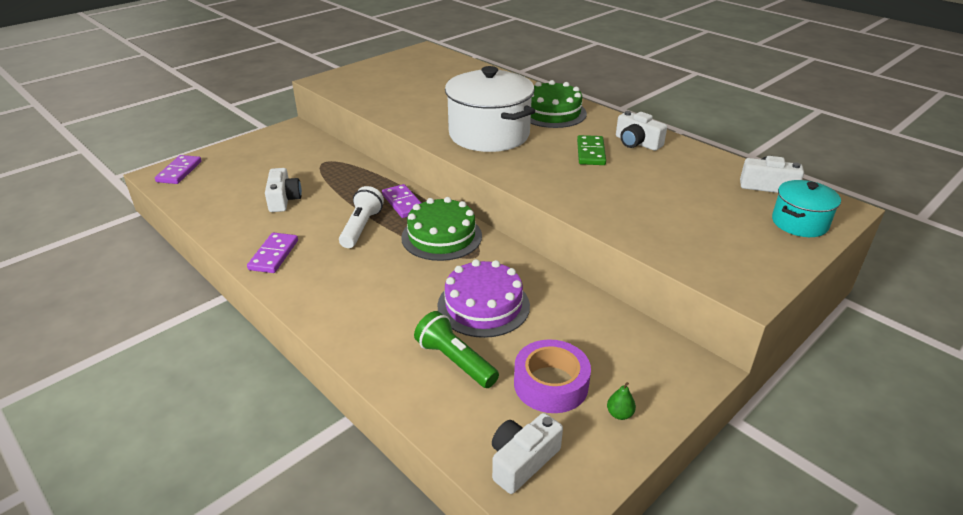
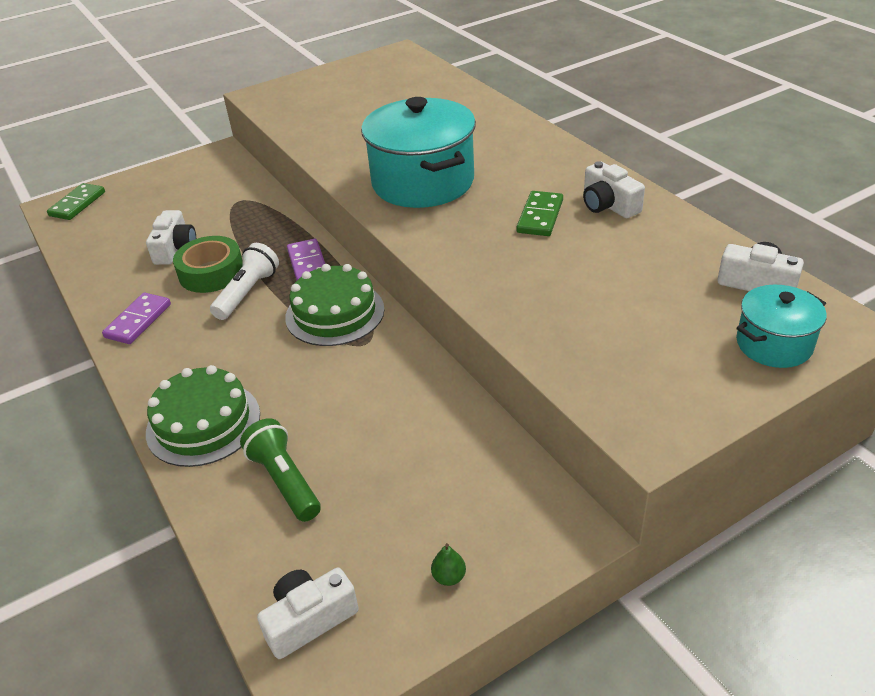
camera: 15 degrees right, 5 degrees up
purple domino [155,155,202,184] -> green domino [47,183,105,220]
purple cake [437,259,530,338] -> none
white pot [445,66,535,152] -> turquoise pot [361,97,476,208]
purple tape [514,339,591,413] -> none
green cake [530,80,587,128] -> green cake moved to [146,365,260,467]
none -> green tape [173,236,243,293]

